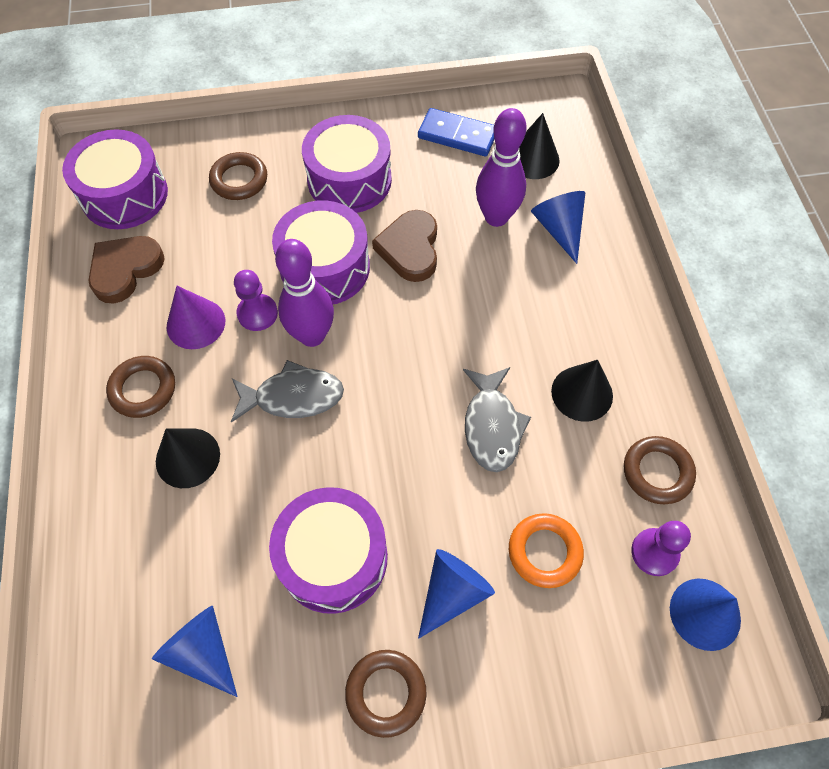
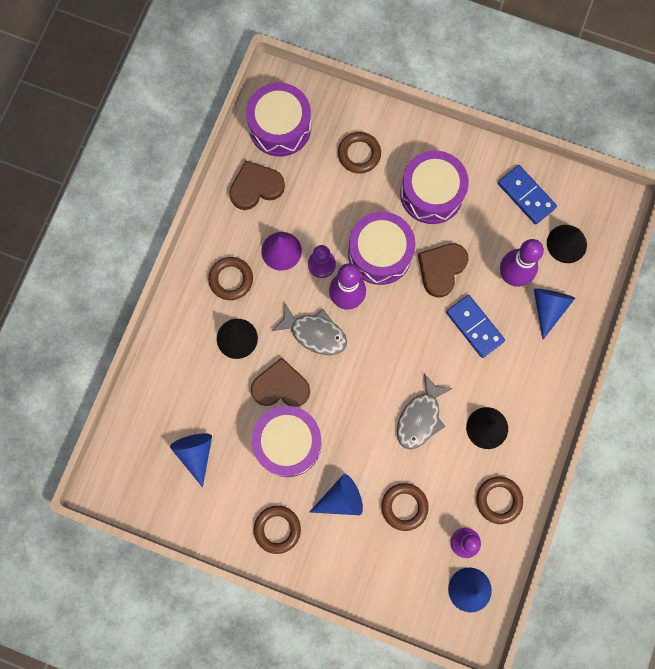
camera: 30 degrees right, 15 degrees up
orange ring [509,513,584,588] -> brown ring [381,483,428,531]
none -> brown heart [251,358,310,407]
none -> blue domino [446,295,505,358]

